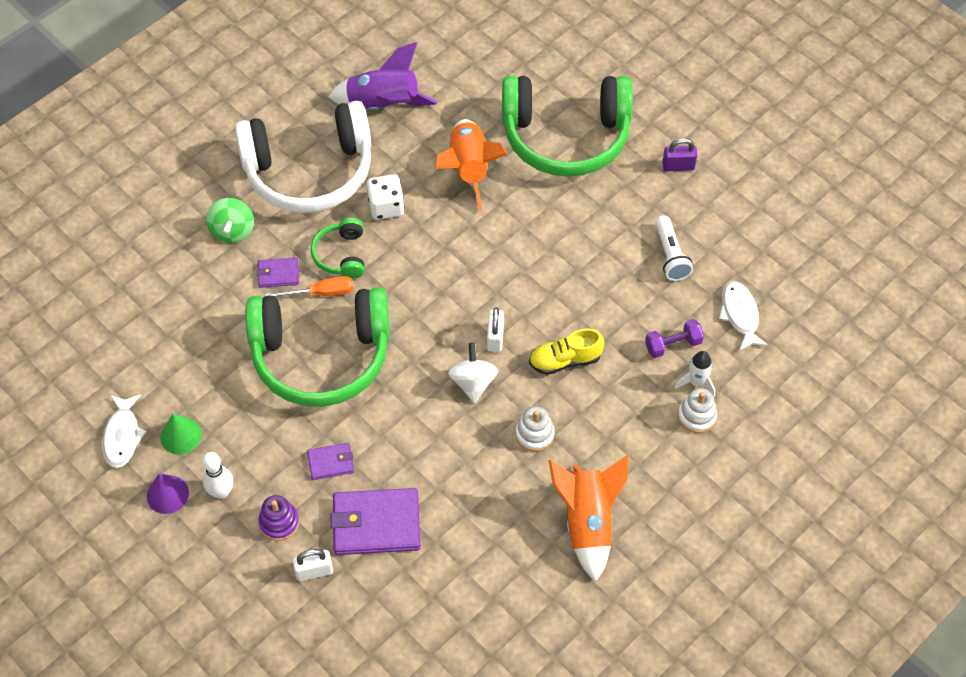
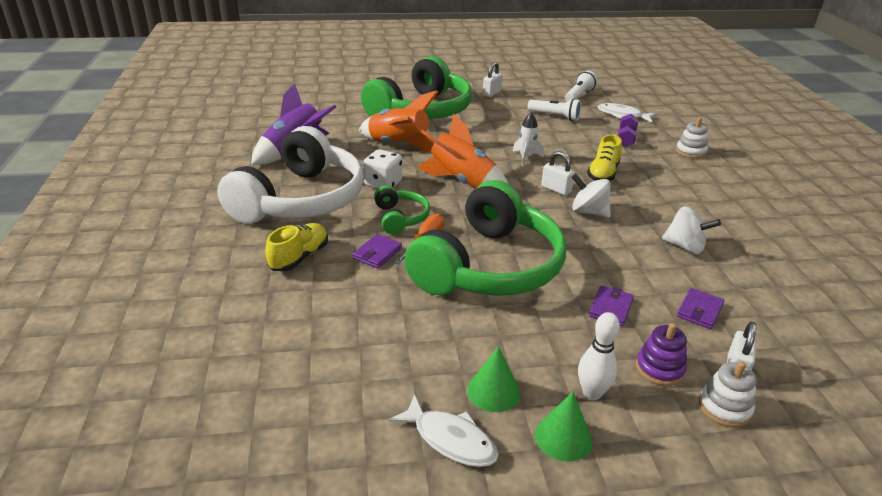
camera: 55 degrees left, 25 degrees down
purple cone [147,473,189,514] -> green cone [535,392,592,462]
green spinning top [206,198,254,243] -> yellow shoe [265,223,328,271]
green headphones [311,218,364,279] -> green headphones turned 135 degrees counterclockwise [374,185,430,234]
purple wallet [331,488,420,555] -> purple wallet [677,288,724,329], size x0.51
white stacking toy [515,406,555,452] -> white stacking toy moved to [699,361,757,427]
orange rocket [548,455,628,582] -> orange rocket moved to [417,114,508,188]
purple padlock [662,138,697,171] -> white padlock [483,62,502,97]
white rocket [675,351,715,397] -> white rocket moved to [513,112,544,166]
none -> white flashlight [565,71,597,102]
none -> white spinning top [662,206,721,254]

